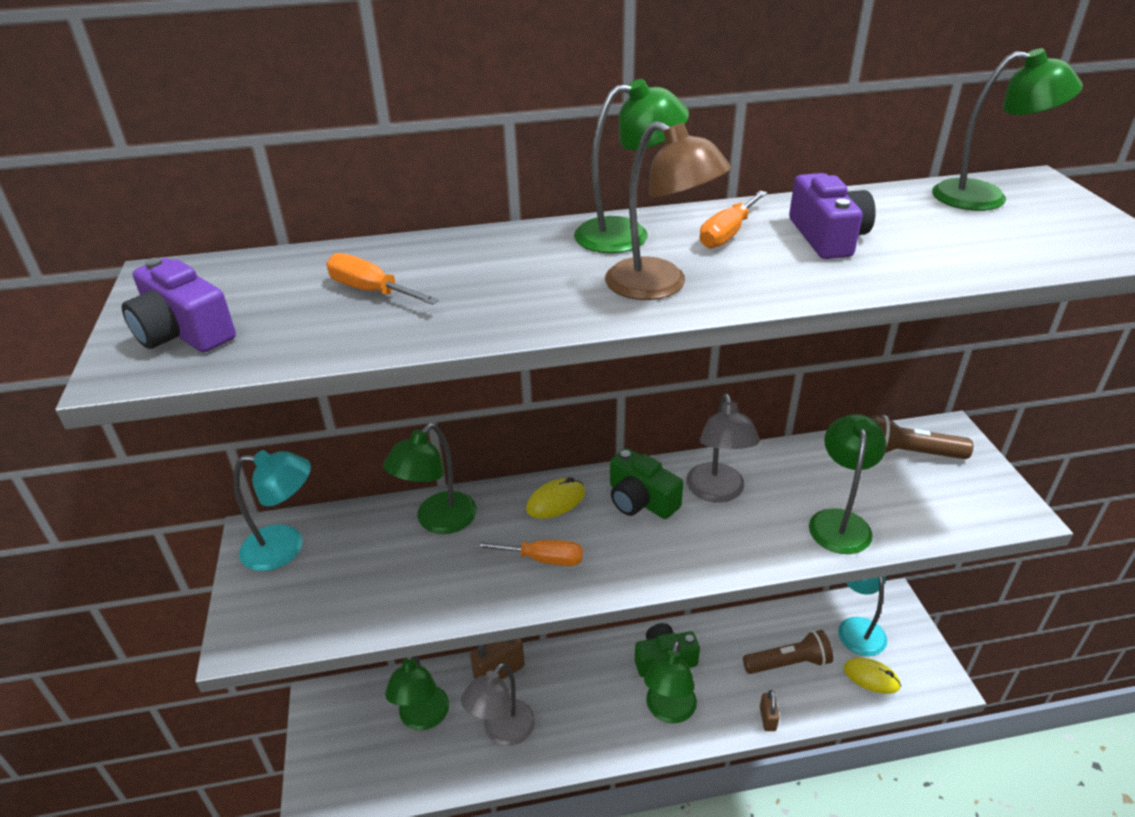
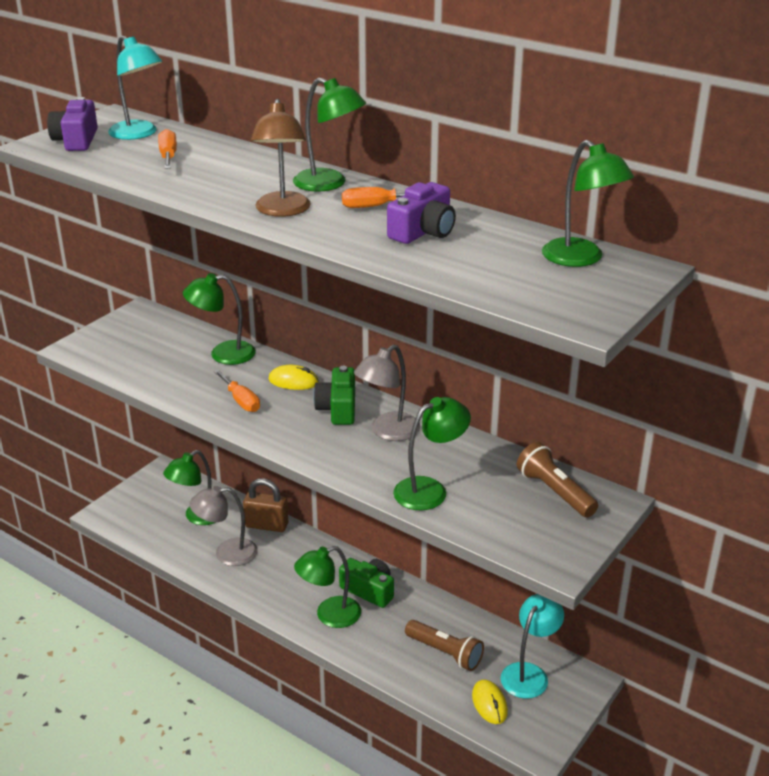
camera: 45 degrees right, 5 degrees down
turquoise lamp [233,450,311,571] -> turquoise lamp moved to [108,35,162,140]
brown padlock [760,690,780,731] -> none

